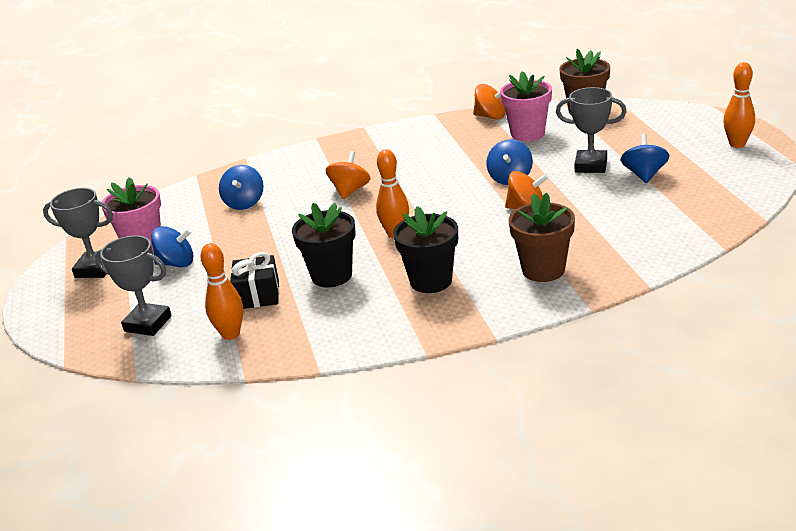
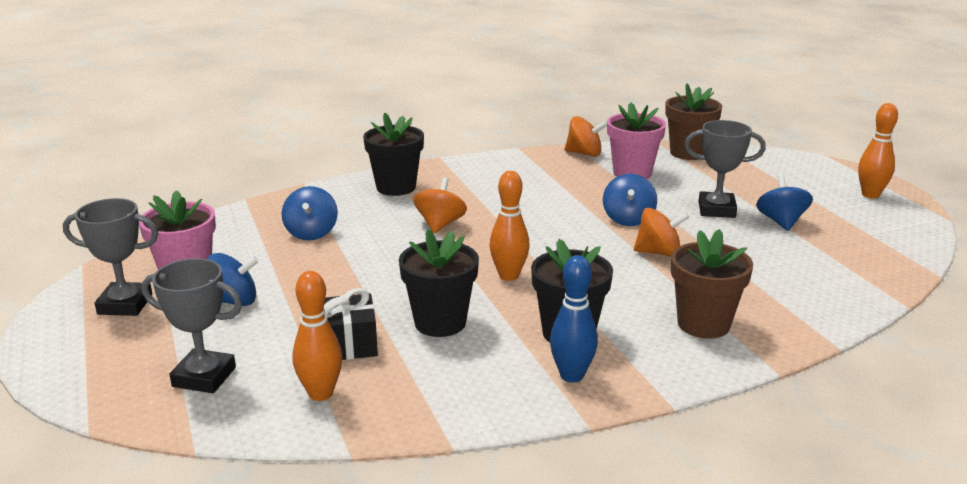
camera: 10 degrees left, 5 degrees down
none -> black flower pot [363,113,424,196]
none -> blue bowling pin [550,255,598,383]

